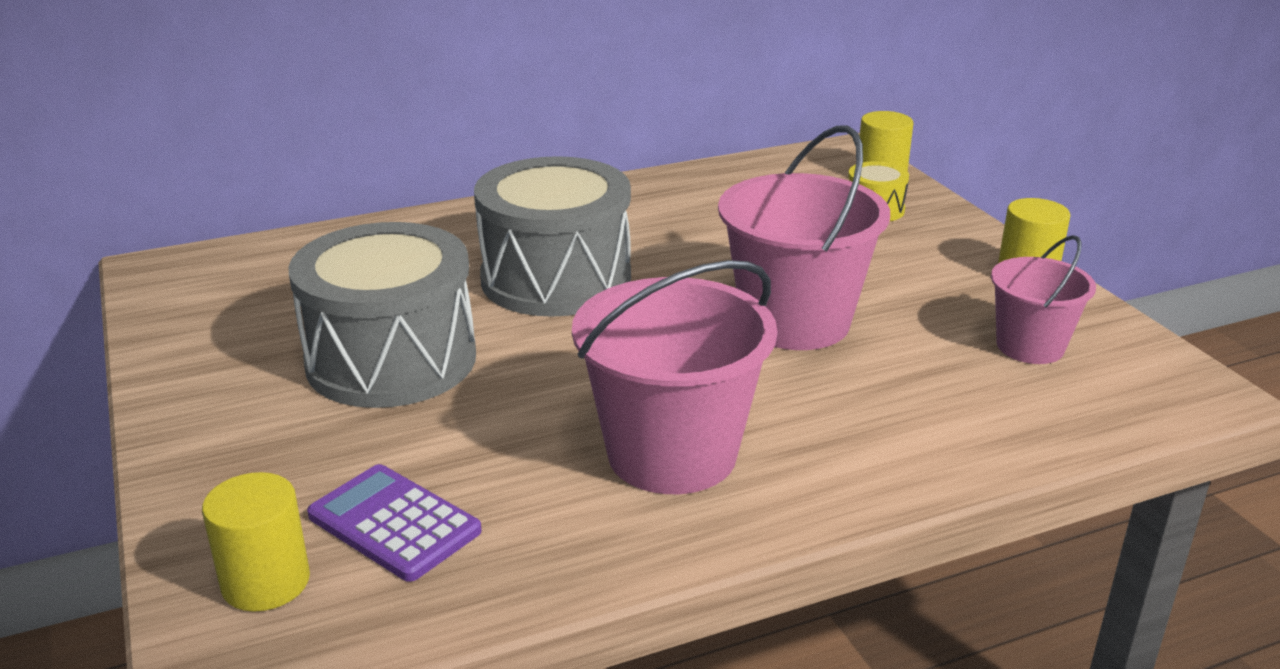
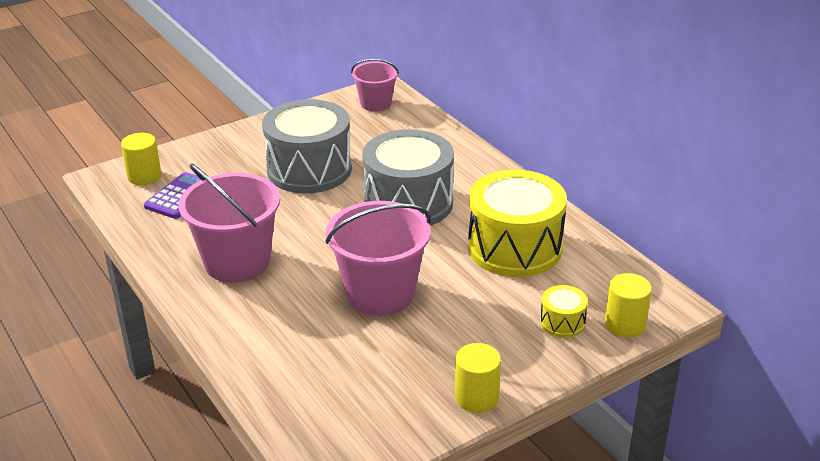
camera: 80 degrees right, 5 degrees up
pink bucket [991,235,1096,364] -> pink bucket moved to [351,59,399,112]
none -> yellow drum [468,170,567,277]

